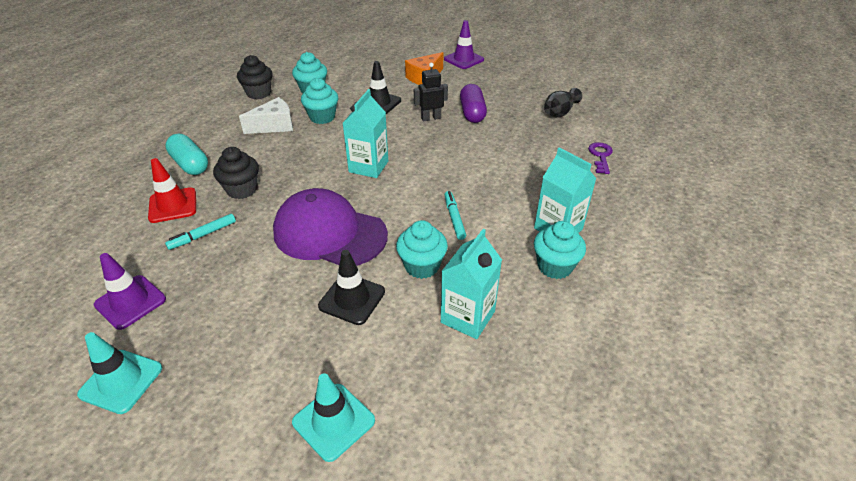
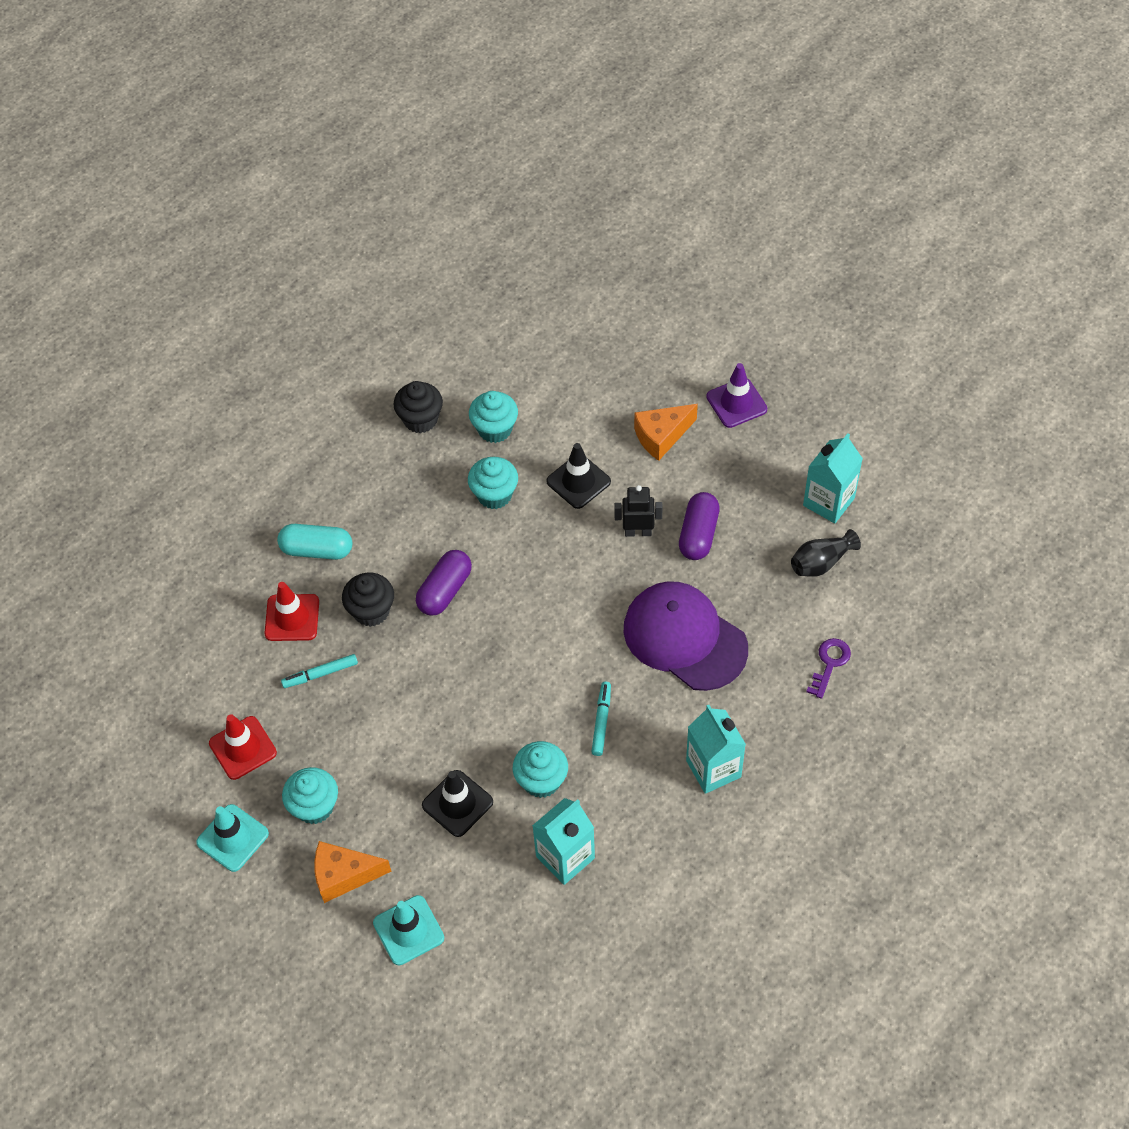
camera: 20 degrees right, 15 degrees up
purple traffic cone [94,253,166,330] -> red traffic cone [209,714,277,780]
turquoise capsule [165,134,208,175] -> turquoise capsule turned 60 degrees counterclockwise [277,524,352,560]
white cheese [239,97,293,134] -> none
purple cap [273,188,388,266] -> purple cap moved to [624,581,748,691]
turquoise carton [343,89,388,178] -> turquoise carton moved to [803,433,863,524]
turquoise cupcake [534,221,586,279] -> turquoise cupcake moved to [282,767,338,824]
none -> orange cheese [314,841,392,903]
none -> purple capsule [416,550,472,616]

